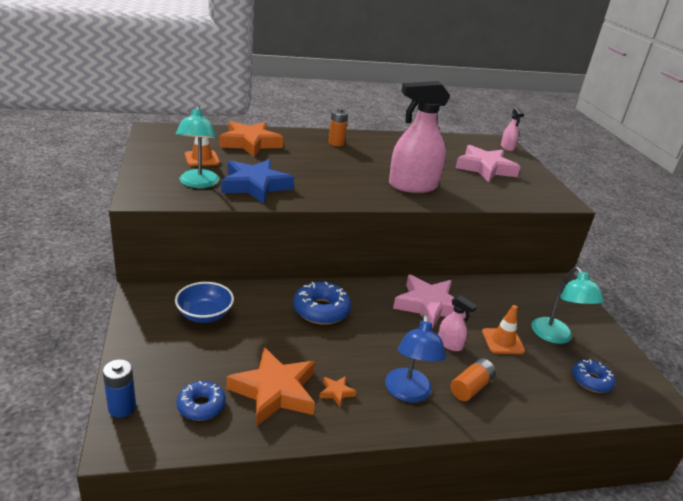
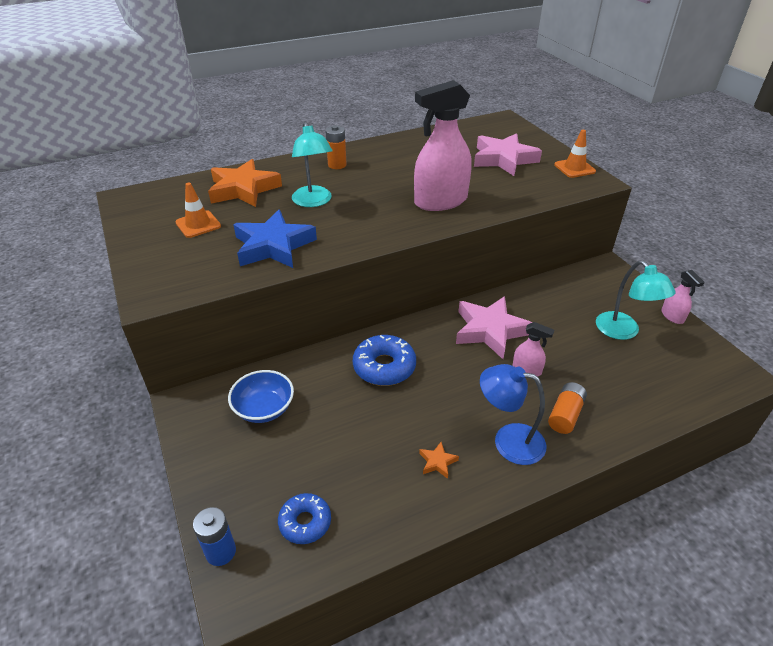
camera: 10 degrees left, 10 degrees up
turquoise lamp [176,106,219,188] -> turquoise lamp moved to [292,122,332,207]
orange star [226,347,315,426] -> none
blue lamp [385,314,446,402] -> blue lamp turned 120 degrees clockwise [480,364,546,465]
orange traffic cone [482,305,525,354] -> orange traffic cone moved to [554,130,596,178]
pink spray bottle [501,108,524,151] -> pink spray bottle moved to [662,270,705,324]
blue donut [572,359,615,393] -> none

